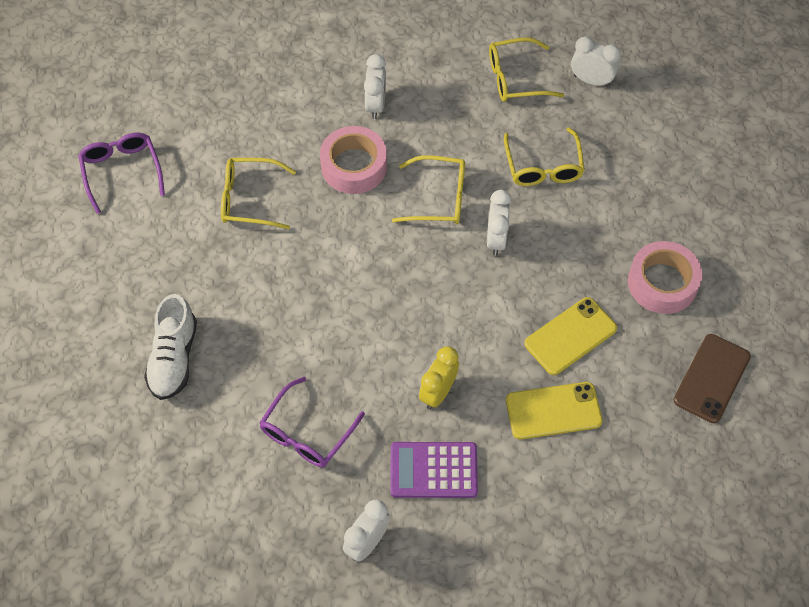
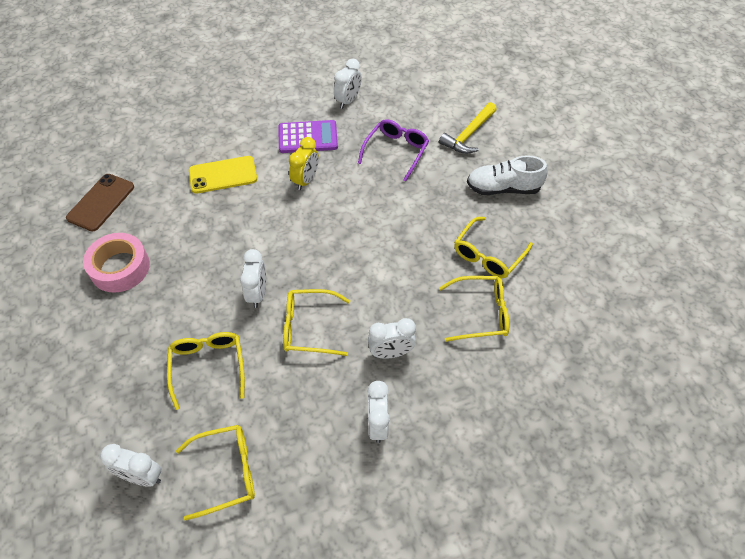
camera: 175 degrees right, 5 degrees down
purple glasses [78,133,165,214] -> none
white shoe [144,294,197,400] -> white shoe turned 90 degrees counterclockwise [467,155,548,195]
pink tape [320,126,387,194] -> white clock [368,318,416,359]
yellow phone [524,297,617,375] -> none
none -> yellow hammer [439,102,497,154]
none -> yellow glasses [454,217,533,278]

